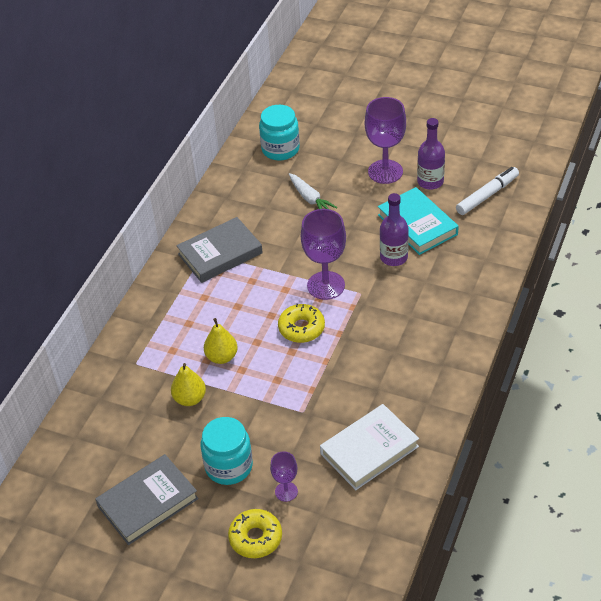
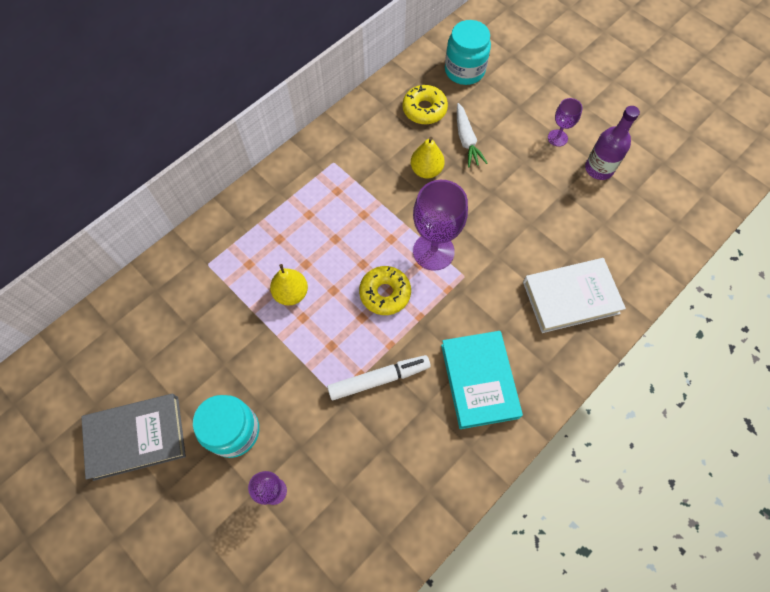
camera: 20 degrees right, 20 degrees up
yellow pear [171,363,206,406] -> yellow pear moved to [411,137,445,179]
grey book [176,217,263,283] -> none
yellow donut [228,509,282,558] -> yellow donut moved to [403,85,448,124]
white book [320,404,419,490] -> white book moved to [523,258,626,333]
purple goblet [365,97,406,184] -> purple goblet [548,98,583,147], size x0.53
turquoise book [378,187,459,255] -> turquoise book moved to [441,331,523,429]
purple bottle [380,193,409,266] -> none
white marker [456,167,519,215] -> white marker moved to [327,355,431,400]

